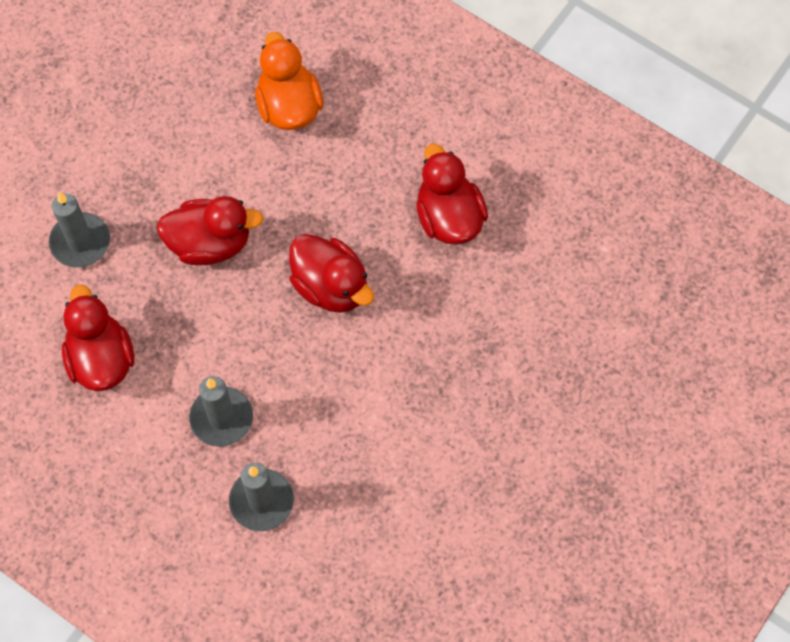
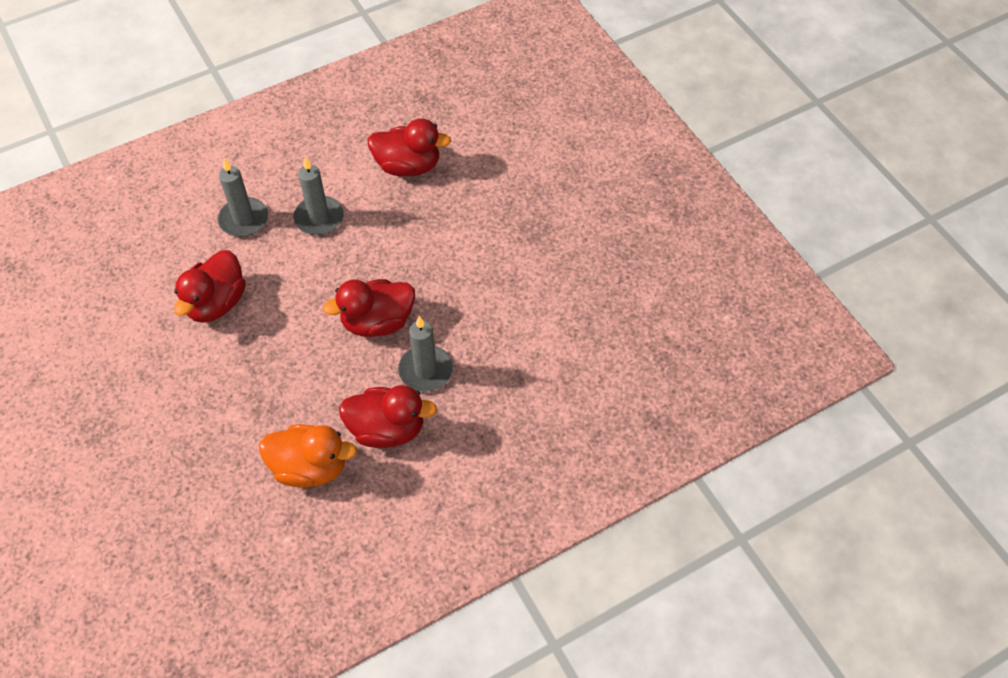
camera: 115 degrees right, 10 degrees down
grey candle [49,192,110,267] -> grey candle moved to [398,316,453,392]
red duck [156,196,264,265] -> red duck moved to [174,250,246,323]
orange duck [255,32,323,130] -> orange duck moved to [259,424,357,488]

